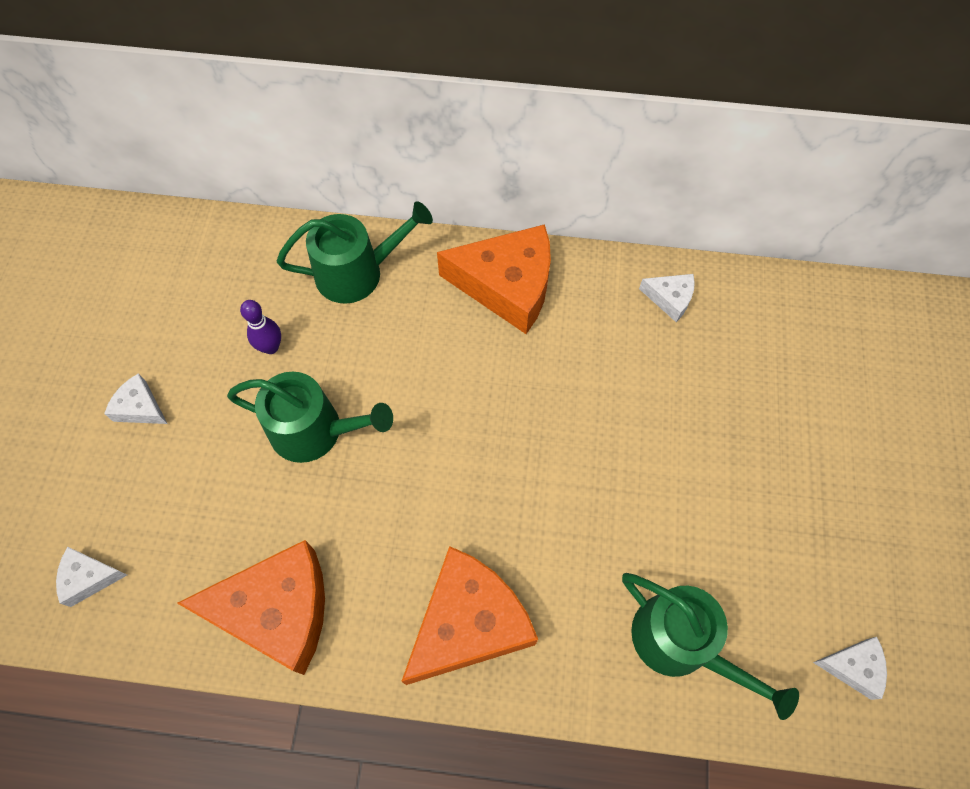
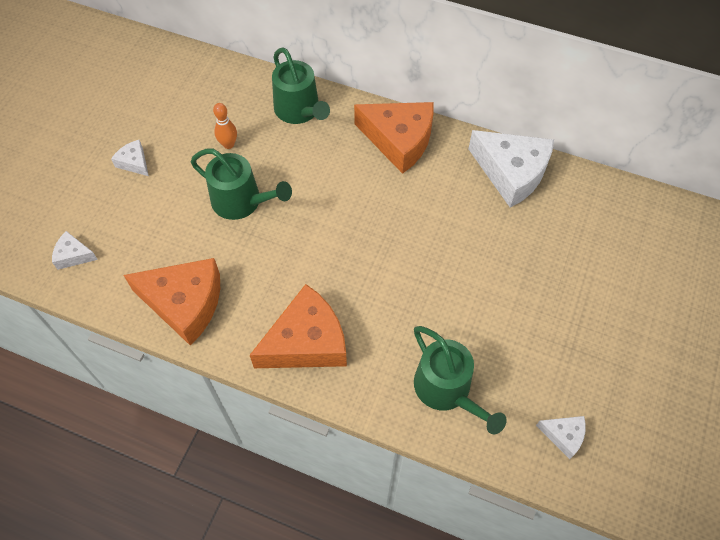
camera: 15 degrees right, 5 degrees down
purple bowling pin [240,300,281,354] -> orange bowling pin [213,103,237,149]
green watering can [277,201,433,304] -> green watering can turned 60 degrees clockwise [272,47,330,124]
white cheese [639,274,695,322] -> white cheese [468,130,554,208], size x2.16

